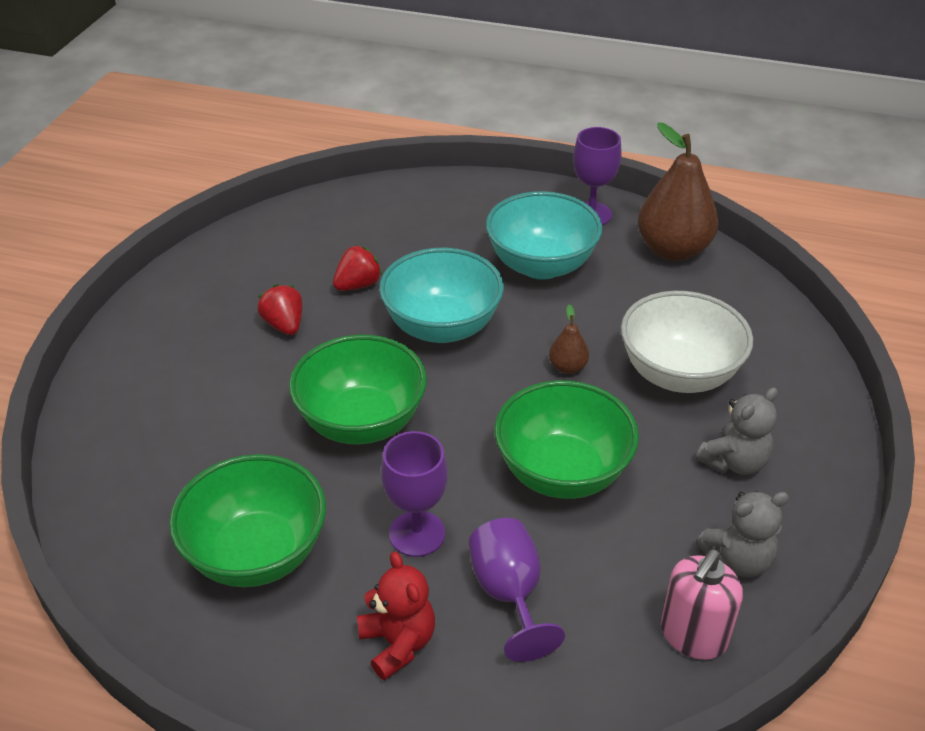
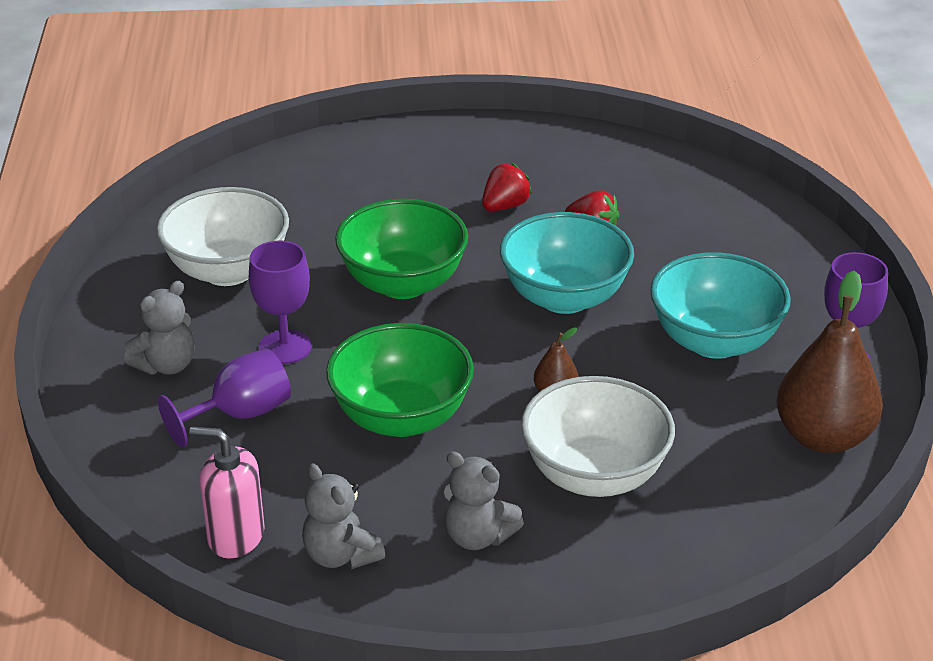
camera: 70 degrees right, 5 degrees down
green bowl [169,454,326,587] -> white bowl [157,187,289,286]
red teddy bear [357,552,435,680] -> grey teddy bear [124,281,195,375]

